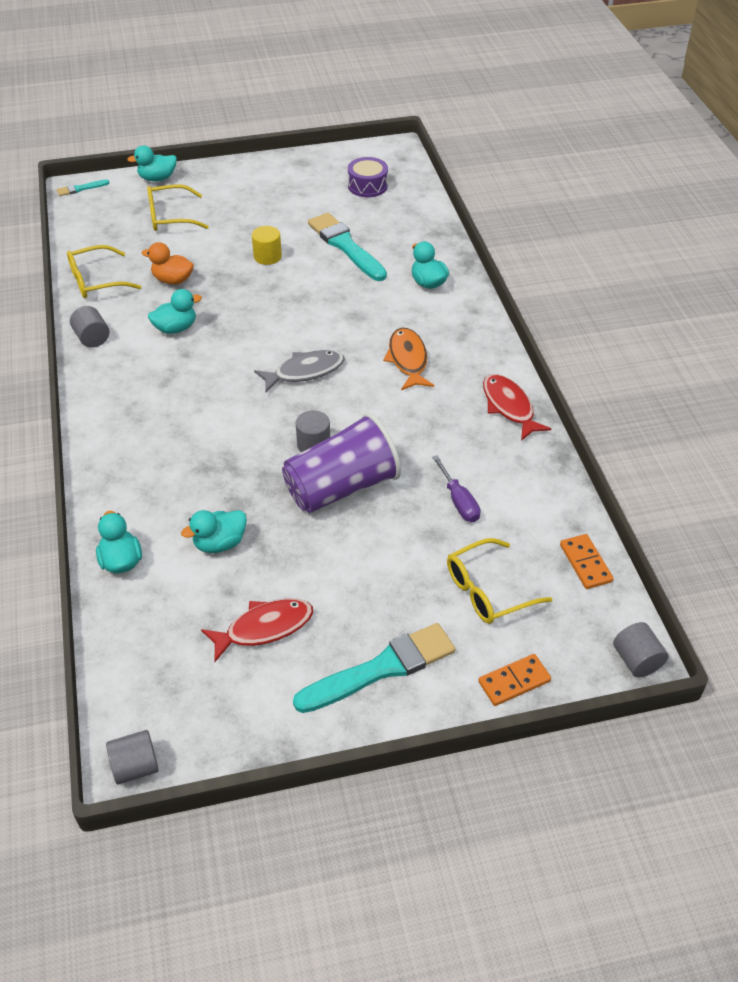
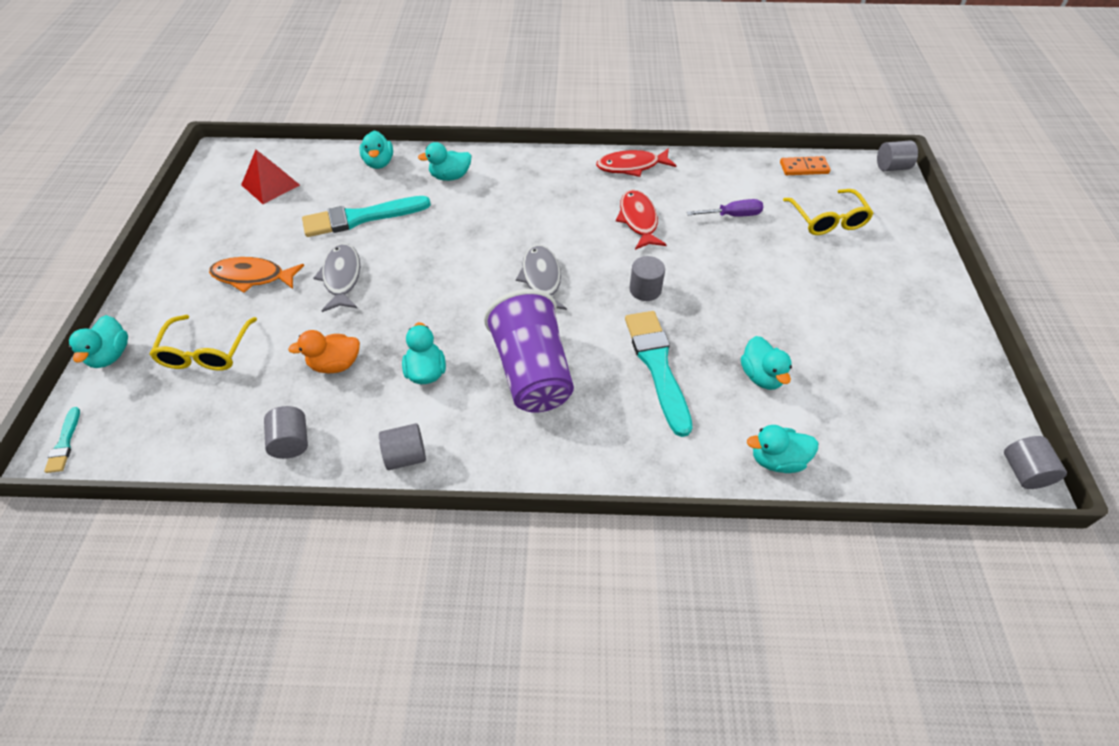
camera: 75 degrees left, 5 degrees up
yellow glasses [67,245,141,298] -> grey cylinder [264,406,308,459]
orange duck [142,242,194,285] -> orange duck turned 45 degrees clockwise [288,330,360,373]
red fish [201,598,313,662] -> red fish moved to [616,190,667,250]
yellow cylinder [252,226,282,265] -> grey fish [313,243,360,312]
purple cup [282,413,401,513] -> purple cup moved to [484,289,574,413]
turquoise brush [293,623,455,713] -> turquoise brush moved to [625,311,692,437]
purple drum [348,157,388,197] -> red pyramid [241,150,300,204]
orange fish [383,327,434,390] -> orange fish moved to [209,257,304,293]
orange domino [478,654,551,706] -> none
none -> turquoise duck [360,130,393,169]

